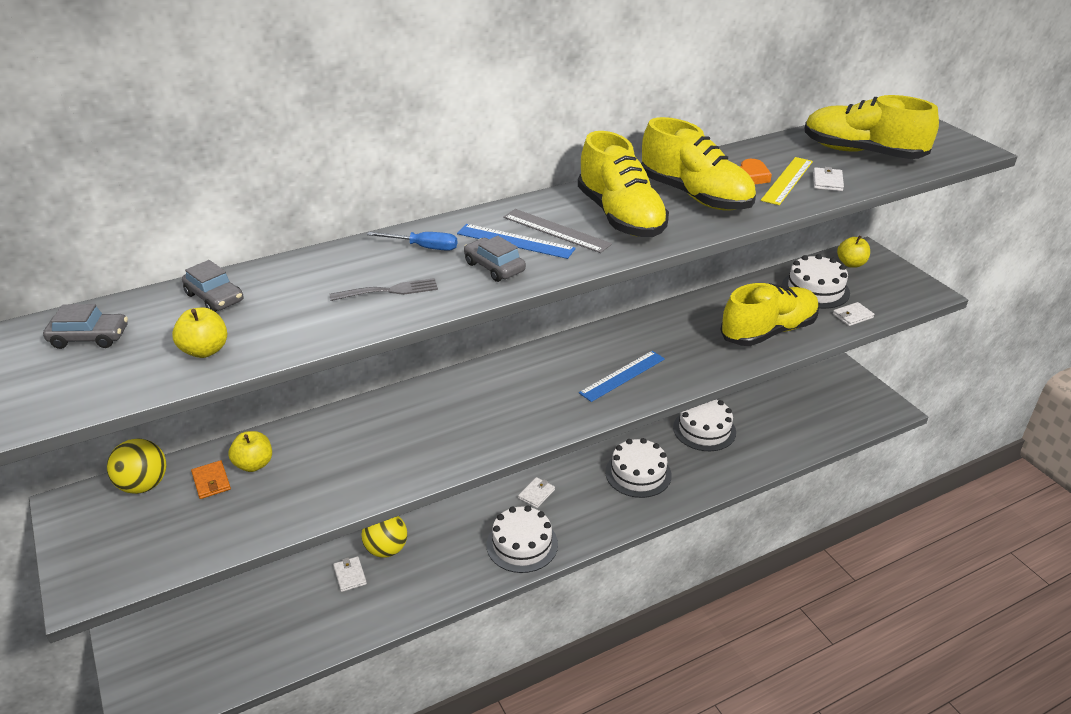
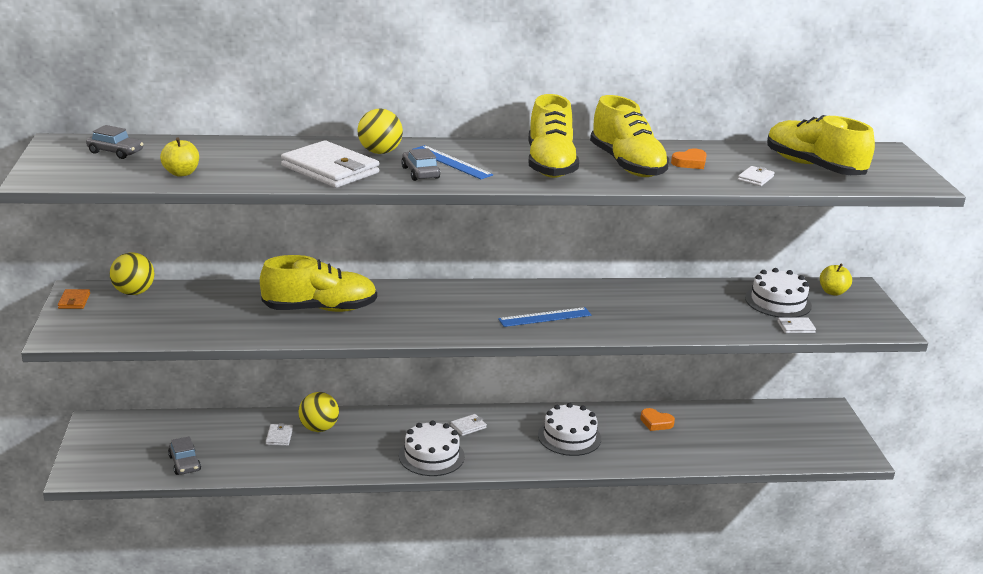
camera: 20 degrees right, 10 degrees down
grey car [182,260,244,312] -> grey car moved to [168,436,201,475]
orange wallet [191,460,231,499] -> orange wallet moved to [58,289,90,309]
yellow apple [229,431,272,472] -> none
grey fork [329,278,438,301] -> white wallet [281,140,379,188]
blue screwdriver [367,232,457,251] -> yellow ball [357,109,403,154]
grey ruler [503,209,612,253] -> none
white cake [673,400,736,451] -> orange heart [640,408,675,431]
yellow shoe [720,283,819,346] -> yellow shoe moved to [260,255,377,312]
yellow ruler [761,157,813,205] -> none

